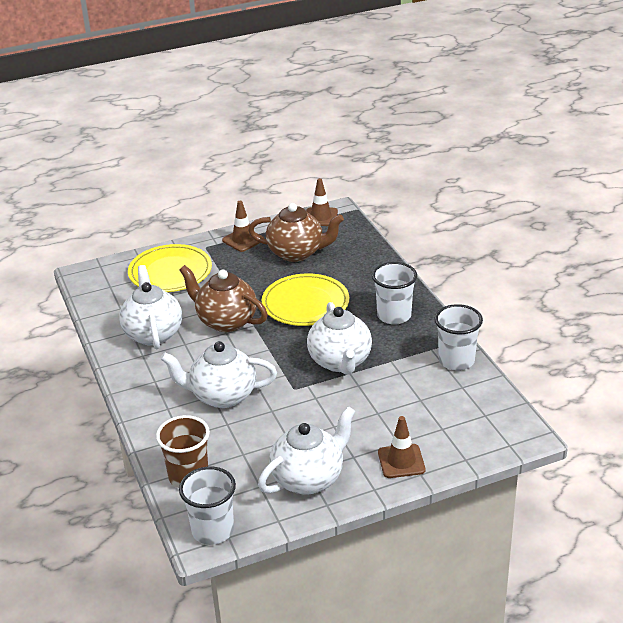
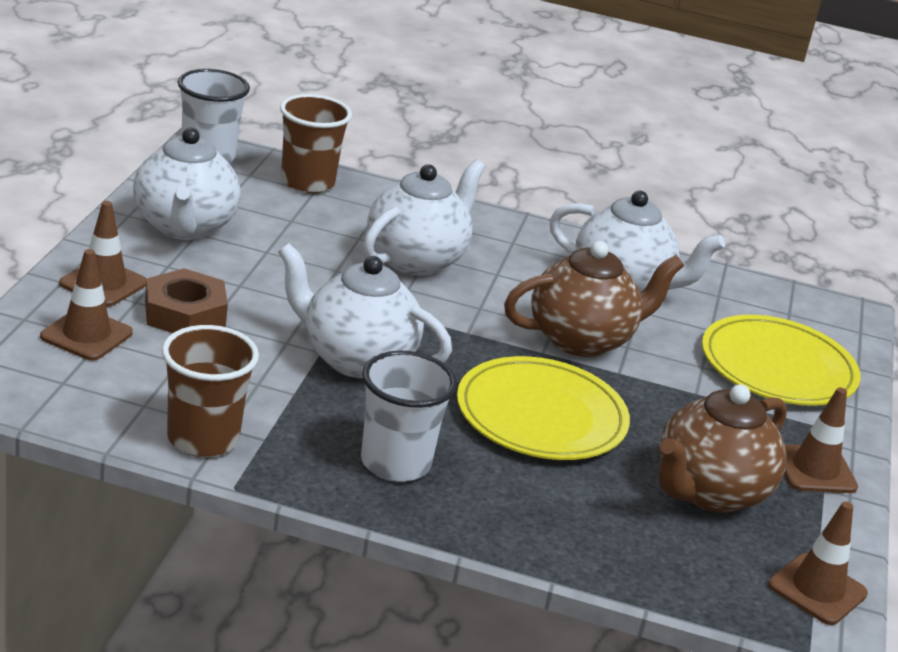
camera: 120 degrees right, 5 degrees down
white cup [434,304,483,371] -> brown cup [162,325,259,457]
none -> brown traffic cone [40,249,133,360]
none -> brown nut [145,268,228,333]

